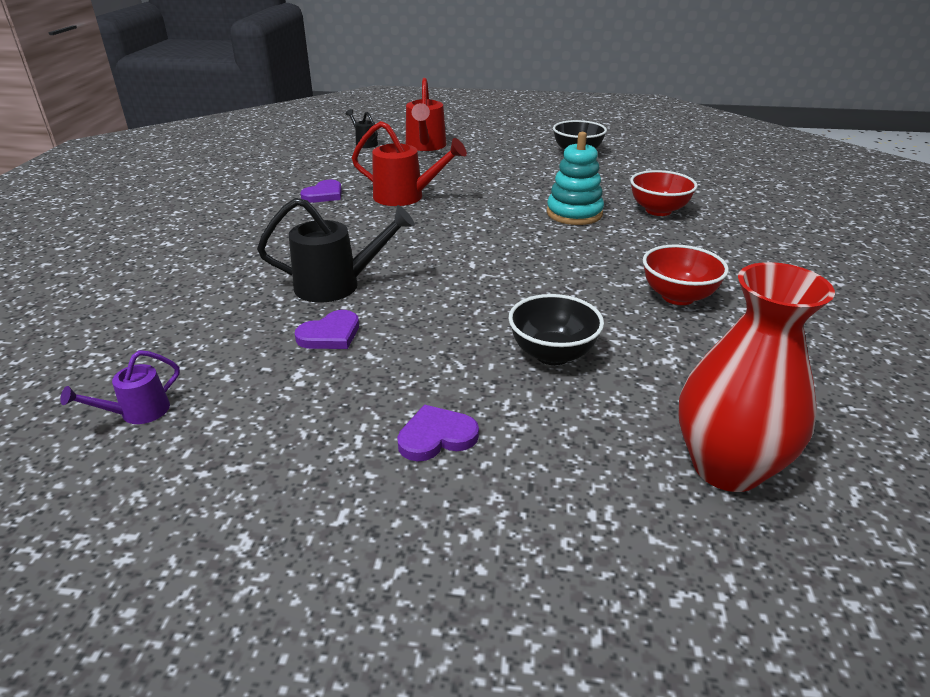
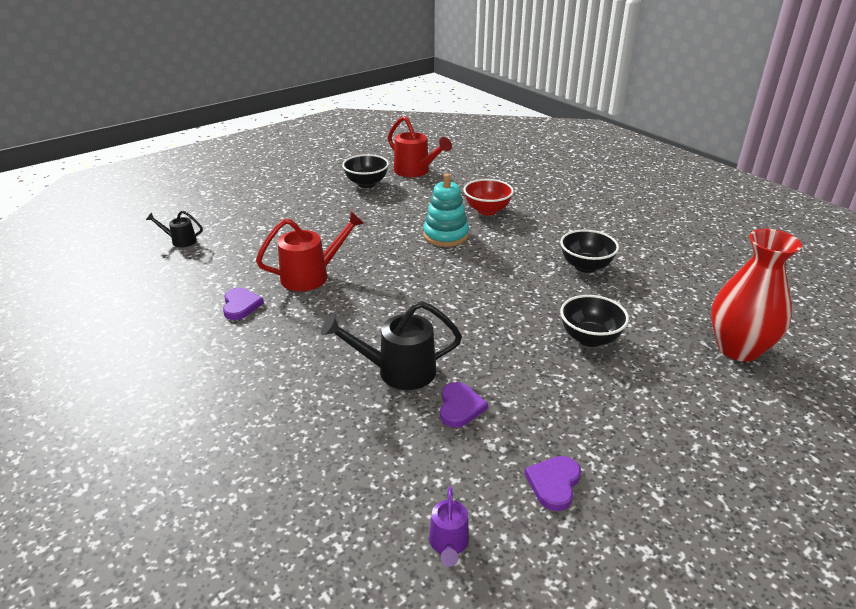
camera: 45 degrees left, 0 degrees up
black watering can [257,198,415,302] -> black watering can turned 135 degrees counterclockwise [321,301,462,390]
purple heart [397,405,479,461] -> purple heart moved to [524,456,581,511]
red watering can [406,78,446,151] -> red watering can moved to [388,116,452,177]
red bowl [643,245,729,305] -> black bowl [560,230,619,273]

